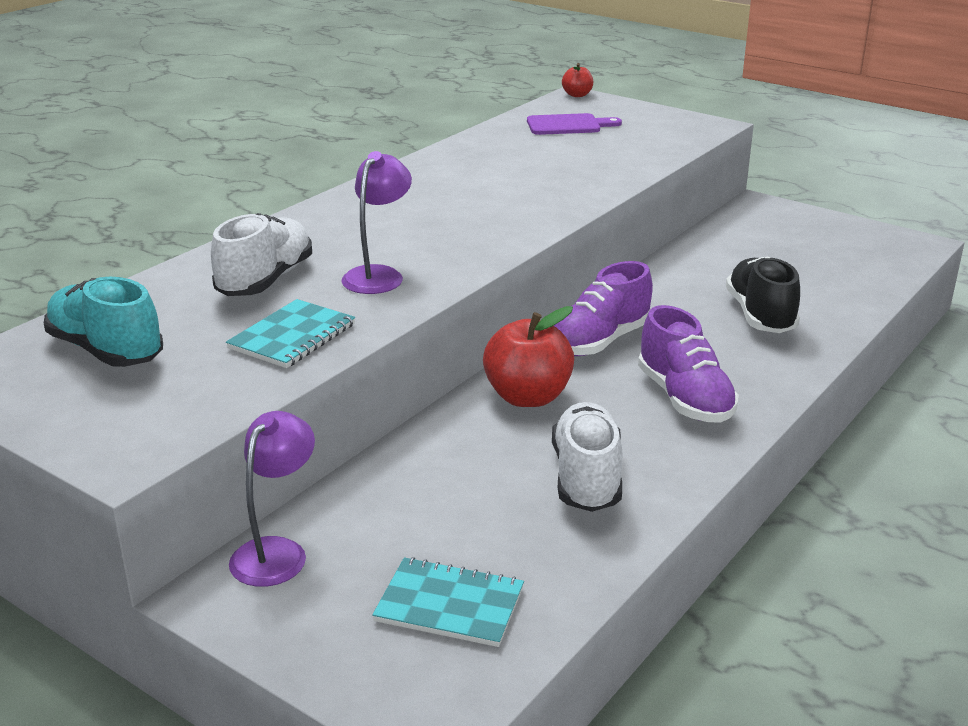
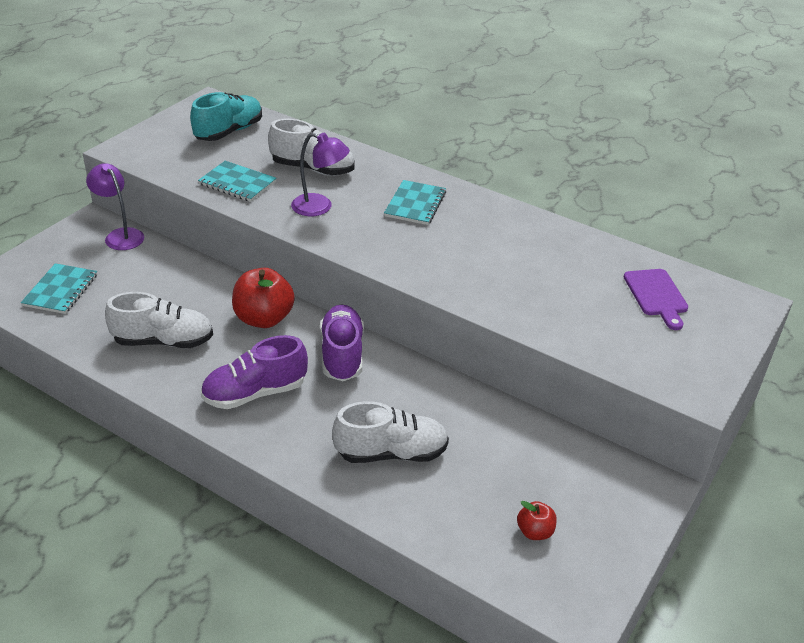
camera: 85 degrees right, 10 degrees up
purple lamp [229,411,315,587] -> purple lamp turned 150 degrees counterclockwise [86,163,144,250]
purple shoe [554,261,653,356] -> purple shoe turned 45 degrees clockwise [320,305,364,381]
red apple [562,63,593,97] -> red apple moved to [517,501,557,540]
black shoe [726,257,800,333] -> white shoe [332,401,449,463]
none -> turquoise notebook [384,180,446,225]

